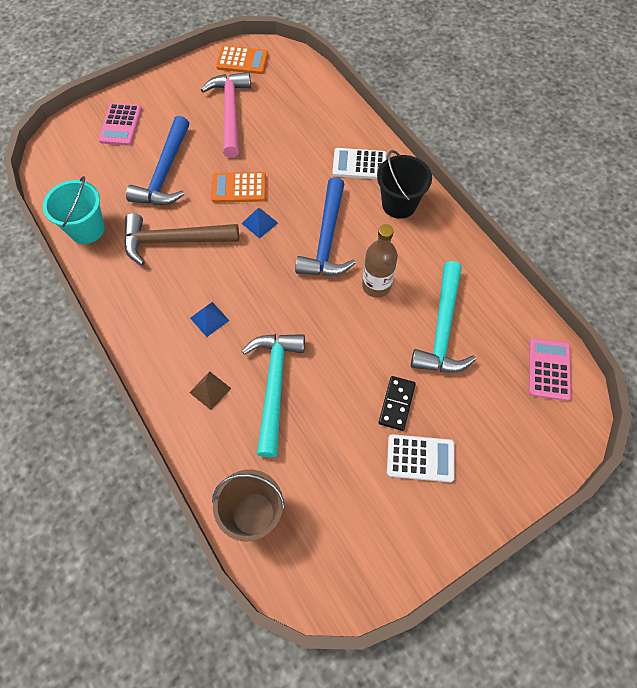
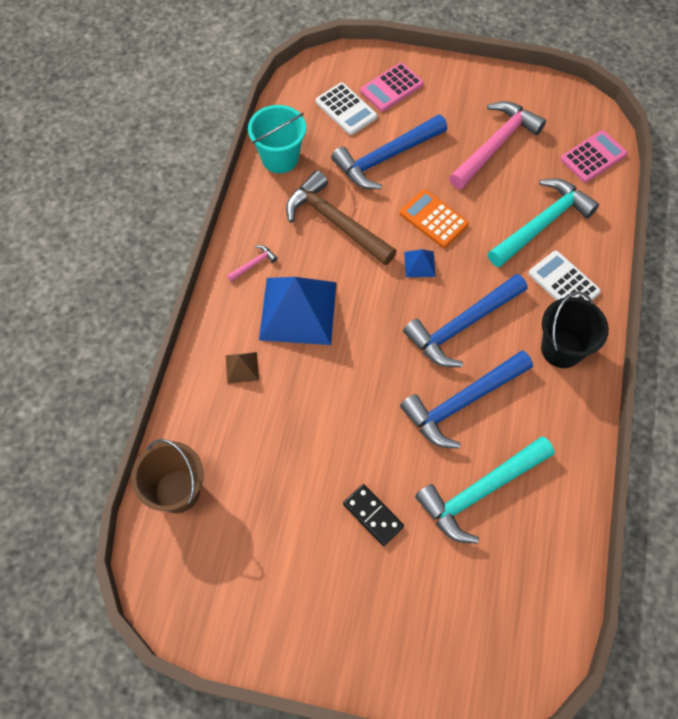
camera: 45 degrees right, 0 degrees up
blue pyramid [190,302,229,337] -> blue pyramid [259,277,336,345], size x2.34
orange calculator [216,46,268,74] -> none
turquoise hammer [242,334,305,458] -> turquoise hammer moved to [488,178,599,267]
brown bottle [362,224,398,298] -> blue hammer [400,350,533,448]
black domino [379,376,416,431] -> black domino turned 75 degrees clockwise [343,484,404,546]
white calculator [387,434,455,482] -> white calculator moved to [316,83,377,135]
pink calculator [529,338,571,401] -> pink calculator moved to [561,130,628,183]
none -> pink hammer [227,245,278,282]

